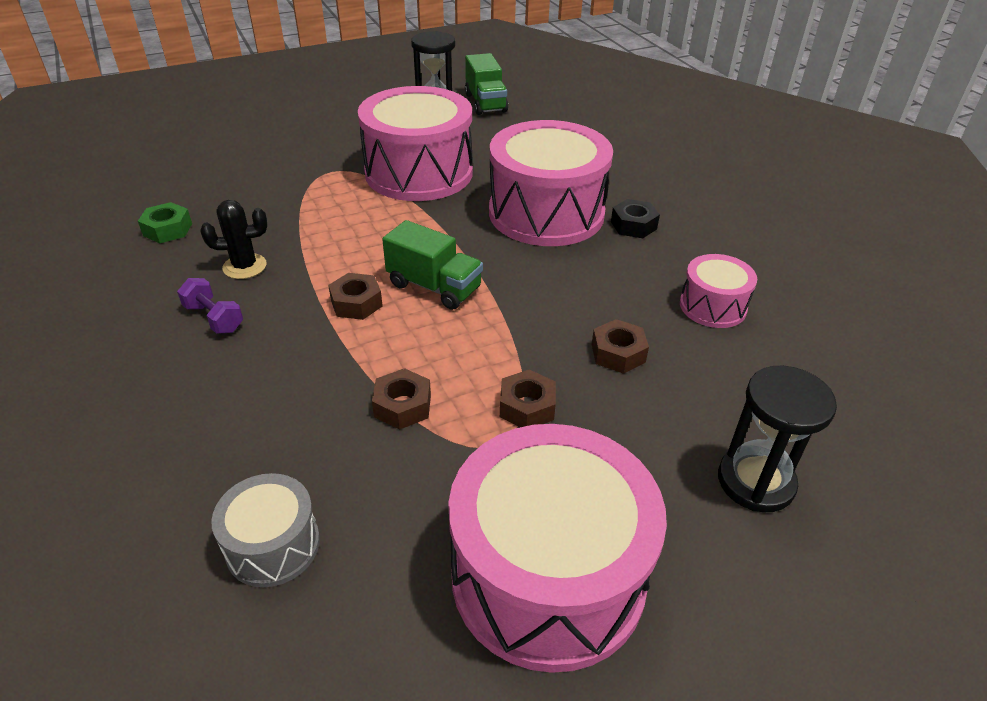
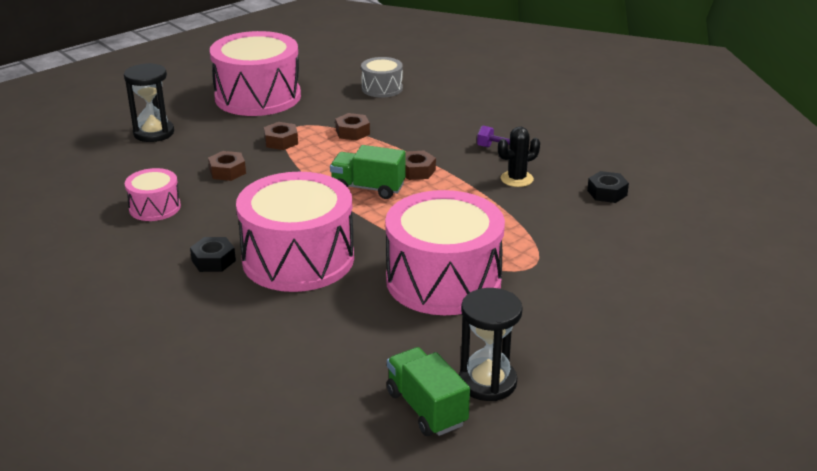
camera: 165 degrees right, 10 degrees down
green nut [138,202,192,243] -> black nut [587,171,629,203]

